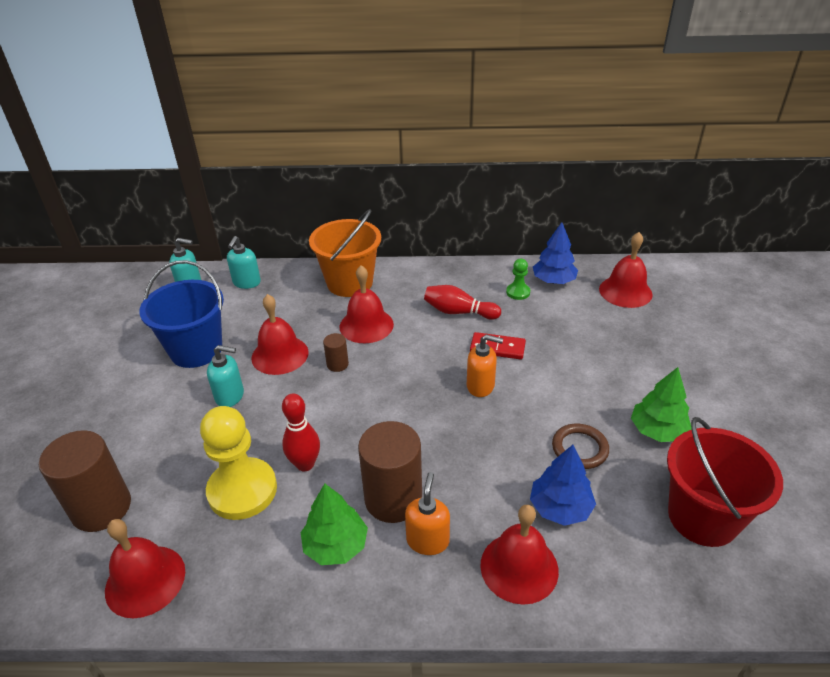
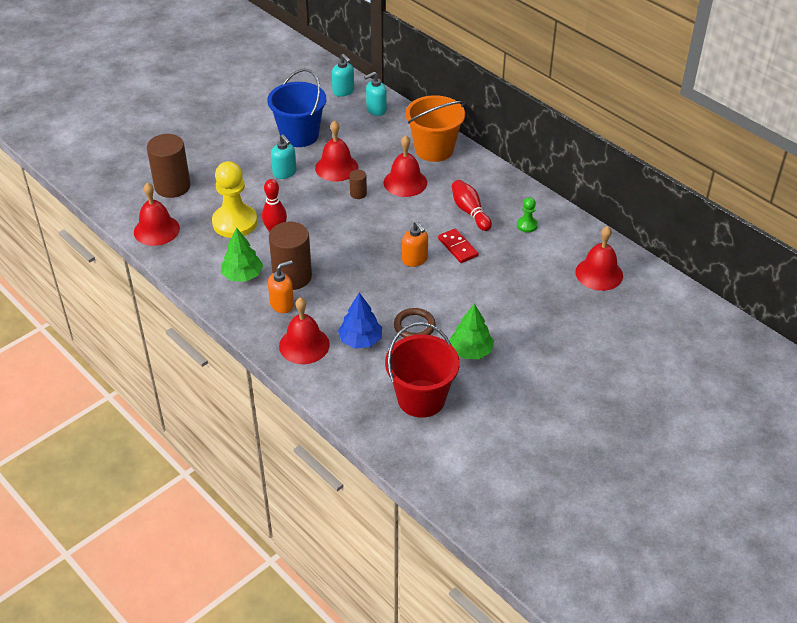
camera: 45 degrees right, 5 degrees up
blue tree [533,222,578,284] -> none

